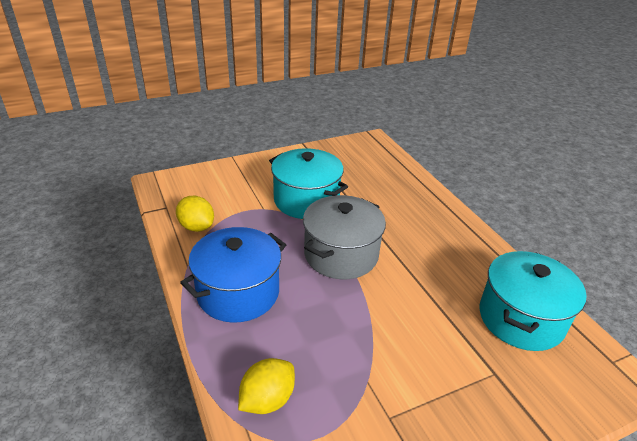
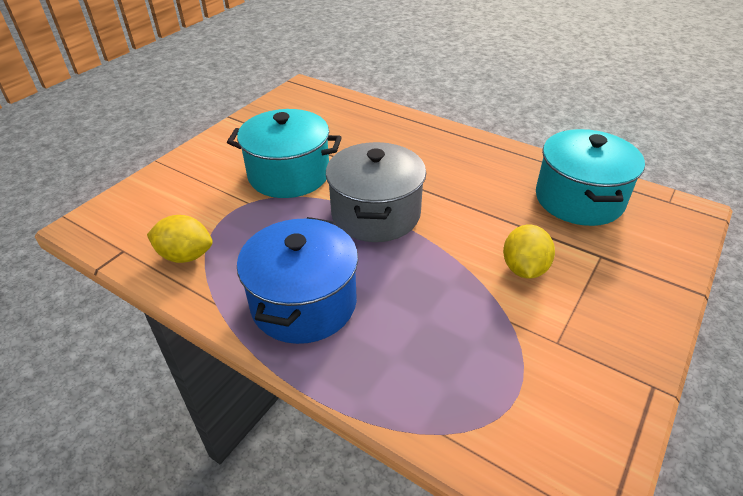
camera: 30 degrees left, 5 degrees up
yellow lemon [238,358,295,414] -> yellow lemon moved to [503,224,555,279]

